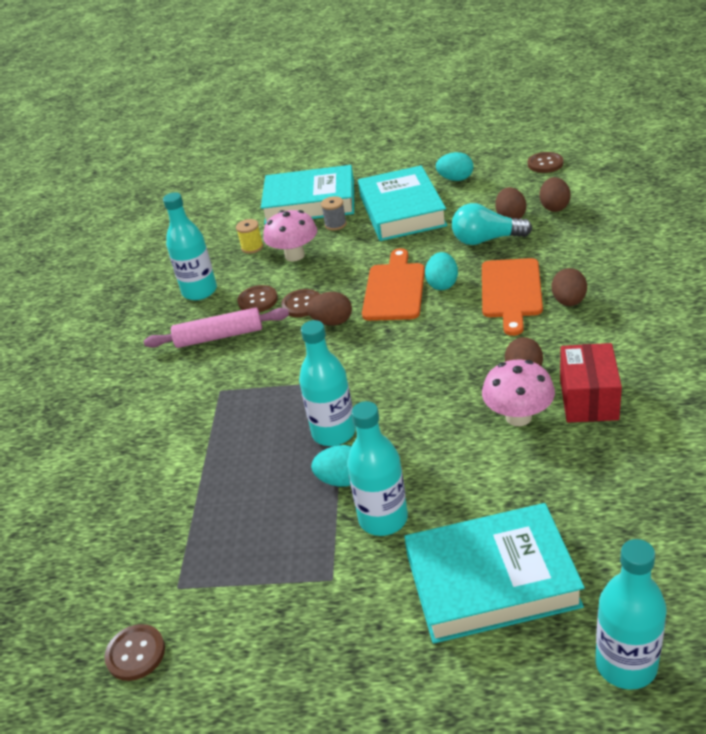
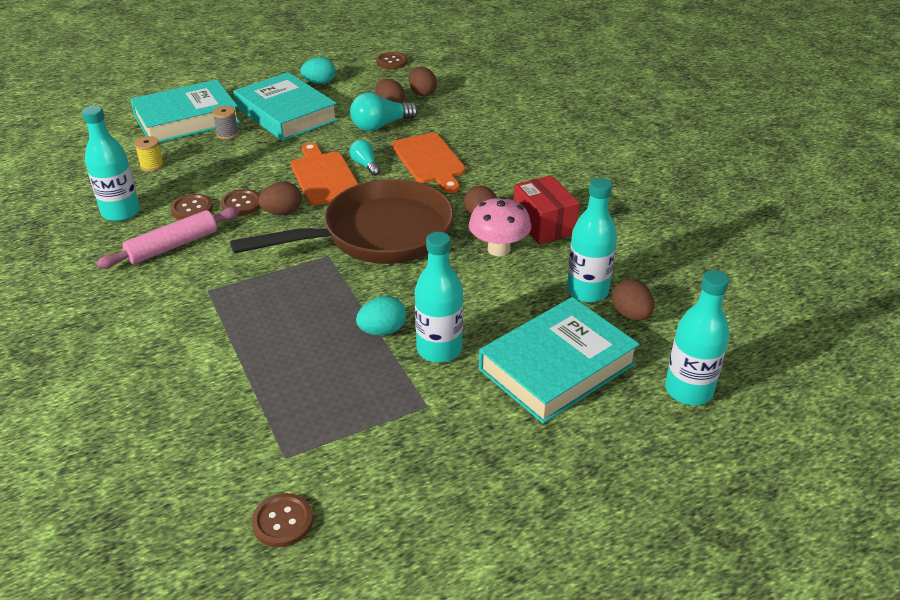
camera: 35 degrees left, 0 degrees up
pink mushroom [263,210,317,262] -> none
turquoise bottle [299,320,356,446] -> turquoise bottle moved to [566,178,617,303]
turquoise egg [425,252,458,290] -> turquoise light bulb [349,140,381,176]
brown egg [552,268,587,306] -> brown egg moved to [612,279,655,321]
none -> brown pan [230,179,454,264]

